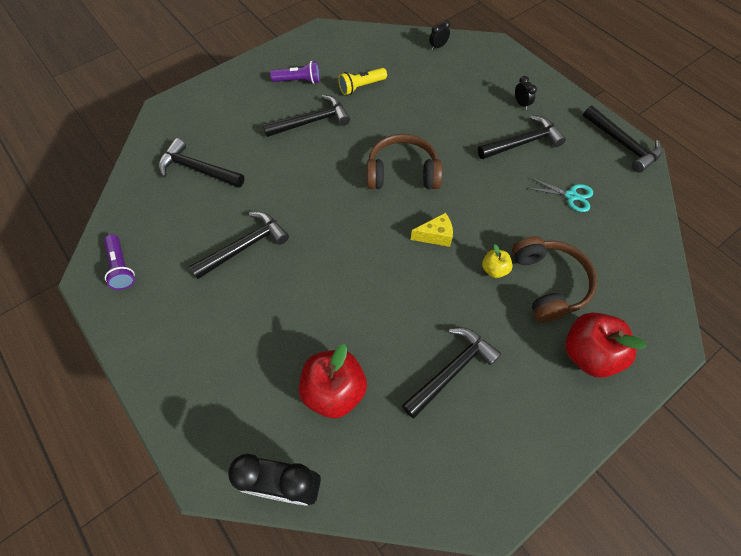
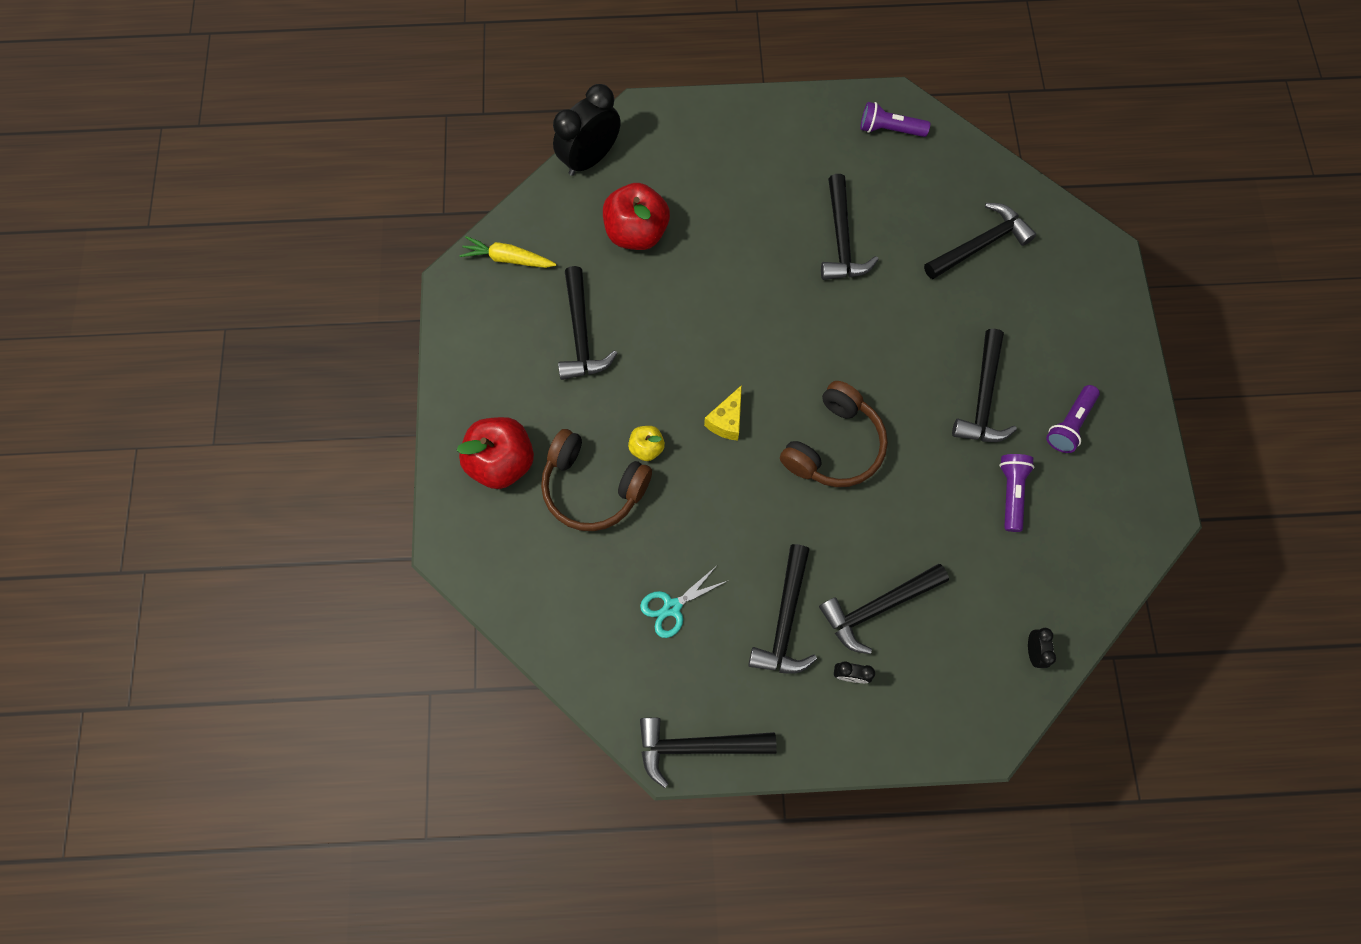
camera: 125 degrees right, 10 degrees up
yellow flashlight [338,68,387,95] -> purple flashlight [999,454,1034,532]
none -> yellow carrot [459,236,556,268]
none -> black hammer [819,564,949,654]

